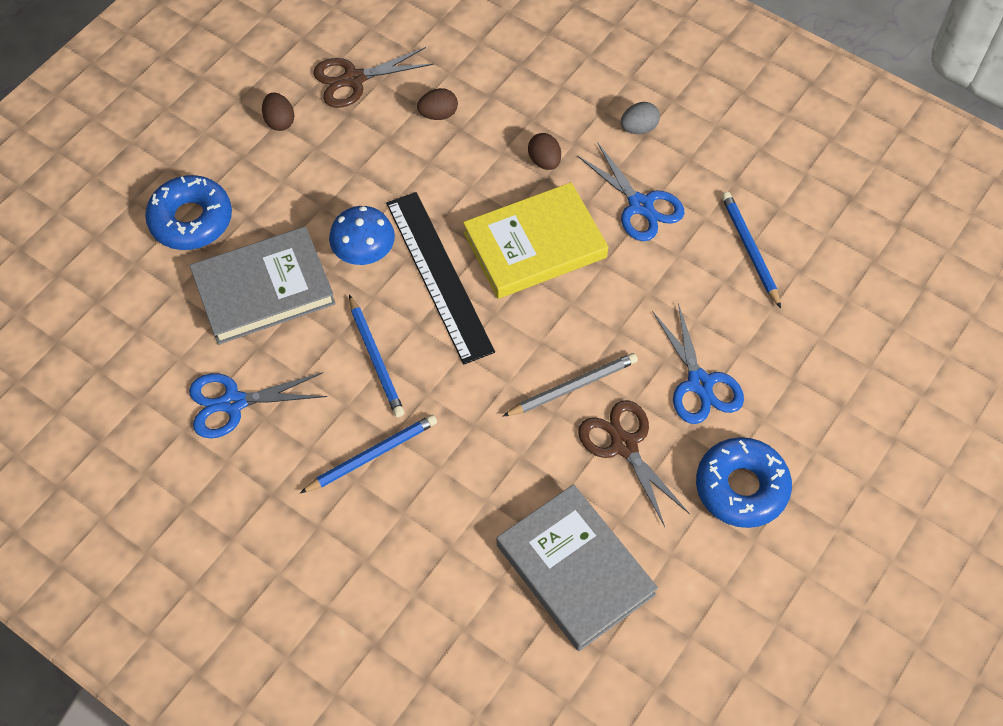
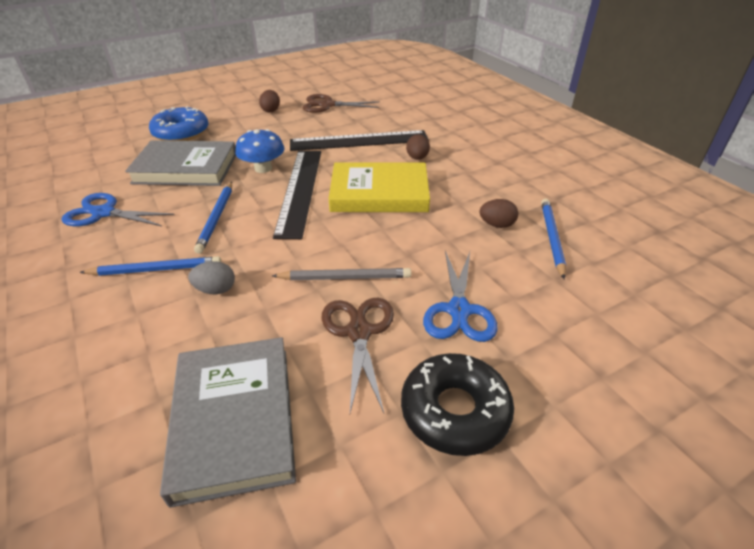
camera: 25 degrees right, 20 degrees down
brown egg [417,88,458,120] -> brown egg moved to [479,199,518,228]
blue scissors [577,142,684,241] -> none
grey egg [621,102,660,134] -> grey egg moved to [188,261,235,294]
blue donut [696,437,792,528] -> black donut [401,353,514,456]
none -> black ruler [290,130,429,151]

